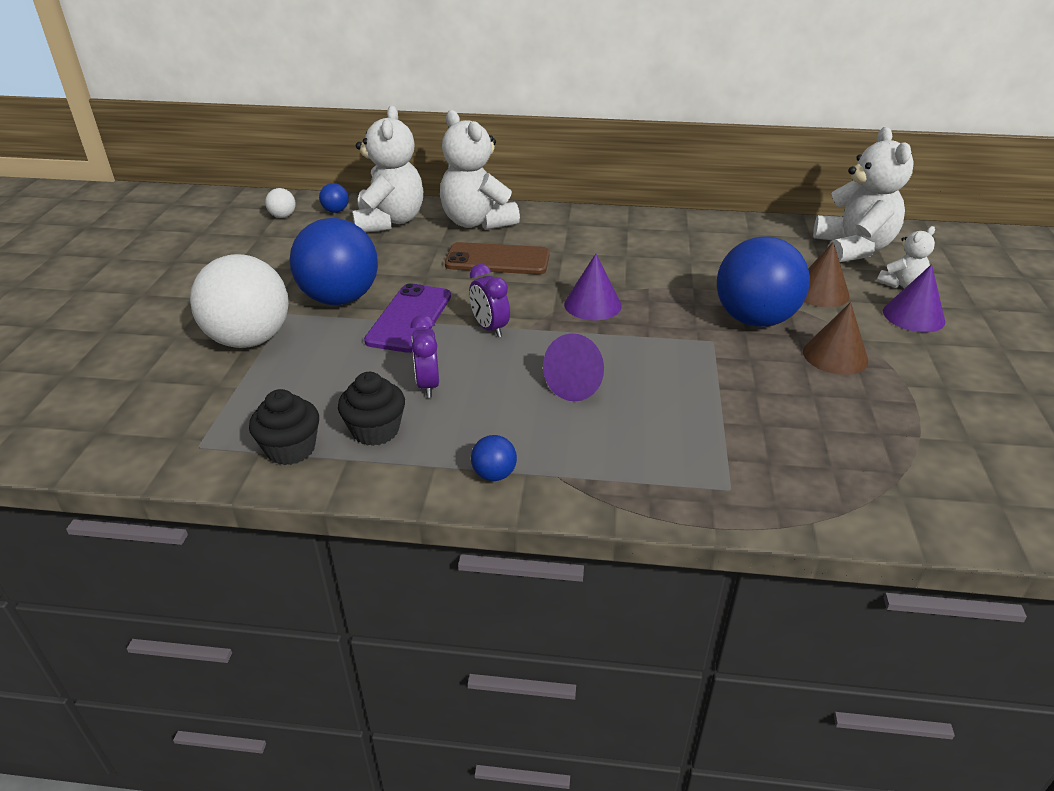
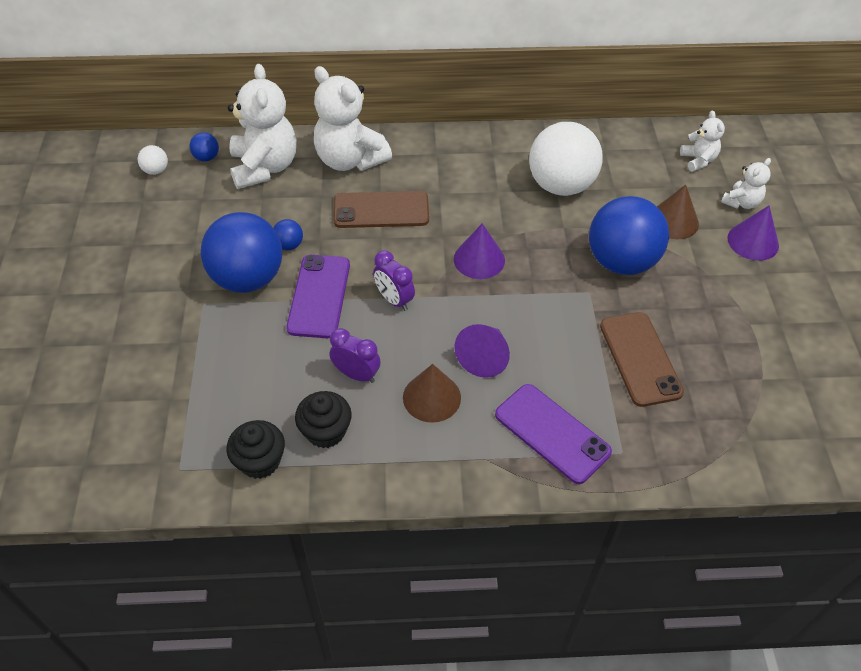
camera: 10 degrees left, 15 degrees up
white ball [190,254,289,348] -> white ball moved to [529,122,603,196]
purple clock [410,315,439,398] -> purple clock turned 135 degrees clockwise [330,328,381,383]
blue ball [471,435,517,481] -> blue ball moved to [273,219,303,250]
brown cone [803,302,868,375] -> brown cone moved to [403,364,461,423]
white teddy bear [813,127,914,262] -> white teddy bear [680,110,725,172], size x0.51
none -> purple phone [495,384,612,484]
none -> brown phone [600,312,684,407]

